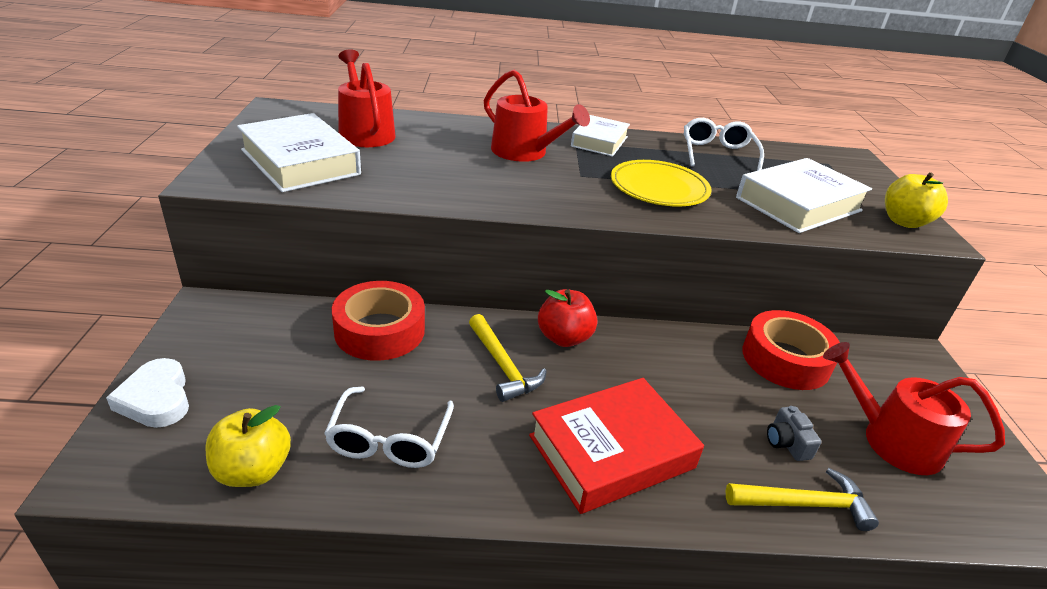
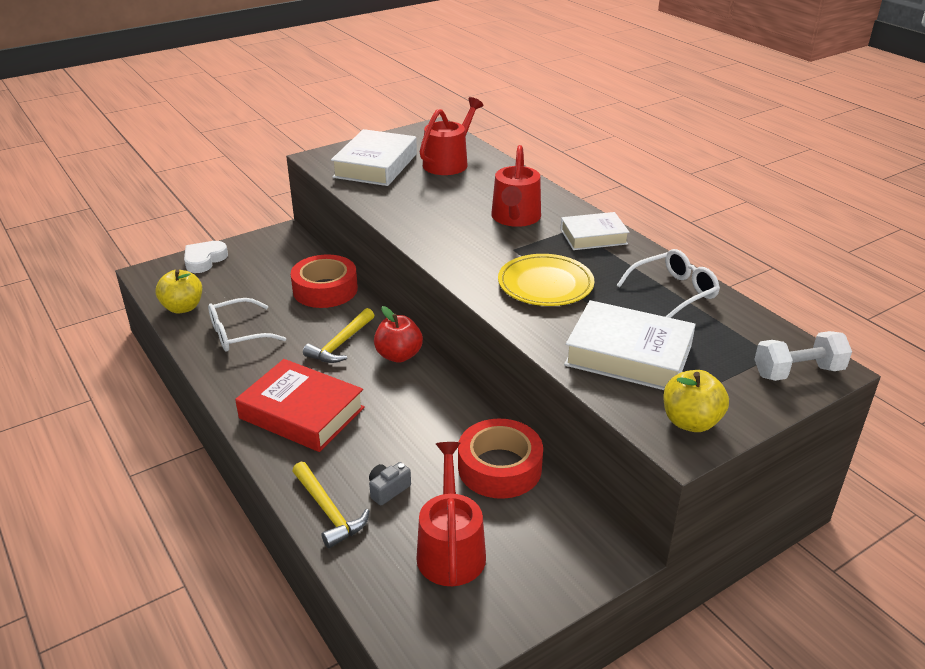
camera: 60 degrees right, 0 degrees up
none -> white dumbbell [754,331,852,381]

